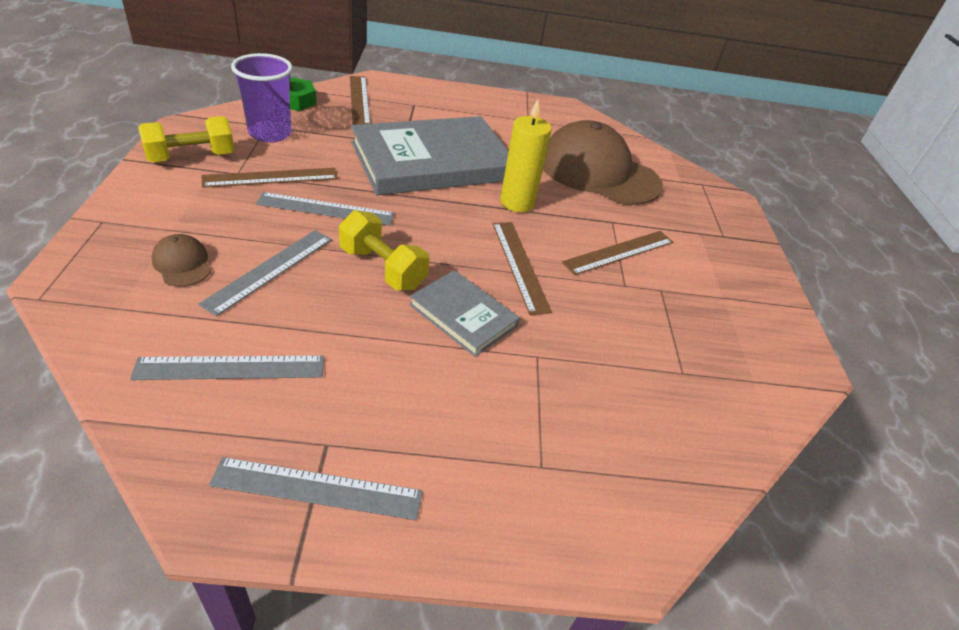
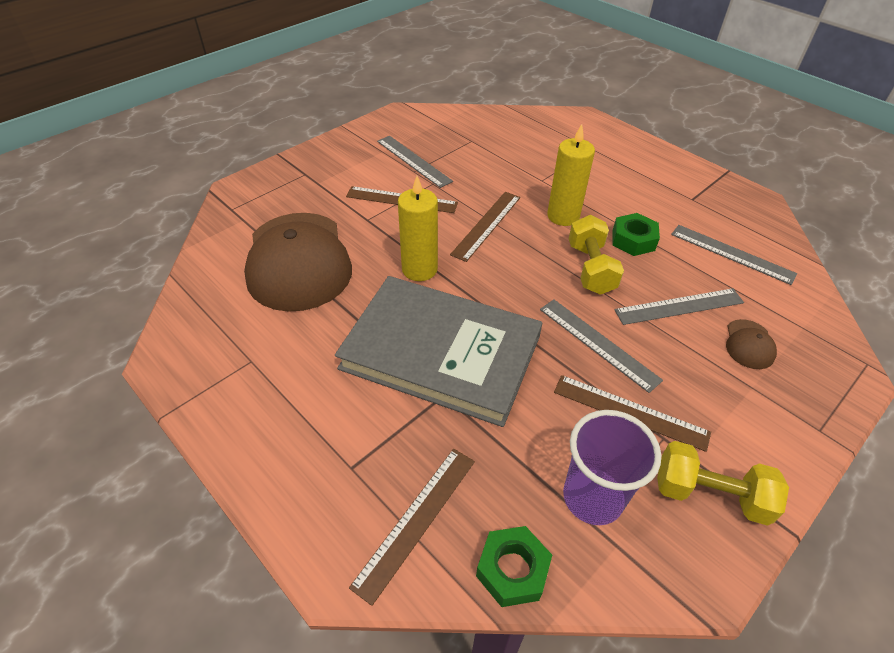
camera: 130 degrees left, 5 degrees up
grey ruler [209,457,423,520] -> grey ruler moved to [377,136,453,188]
grey book [409,270,520,357] -> yellow candle [547,124,595,226]
none -> green nut [613,213,660,256]

